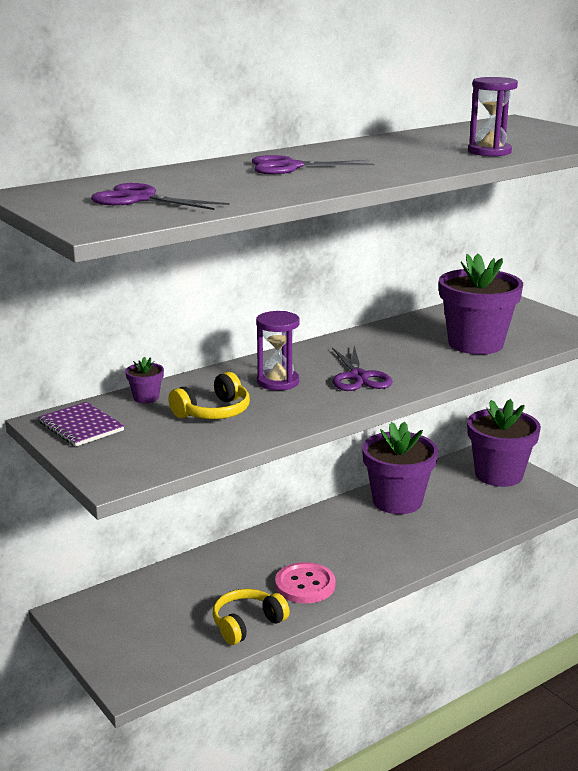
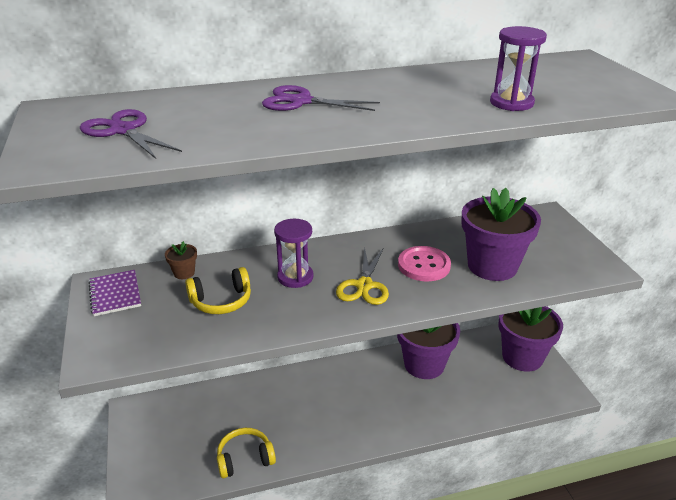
camera: 20 degrees right, 10 degrees up
purple flower pot [125,357,164,404] -> brown flower pot [165,241,197,279]
pink button [275,562,335,603] -> pink button moved to [398,246,451,282]
purple scissors [332,346,393,391] -> yellow scissors [336,247,389,305]

